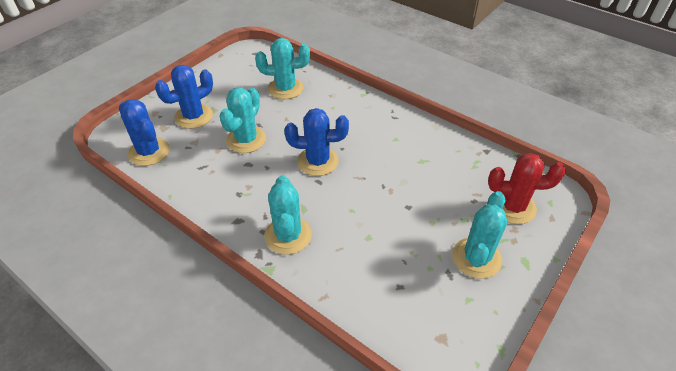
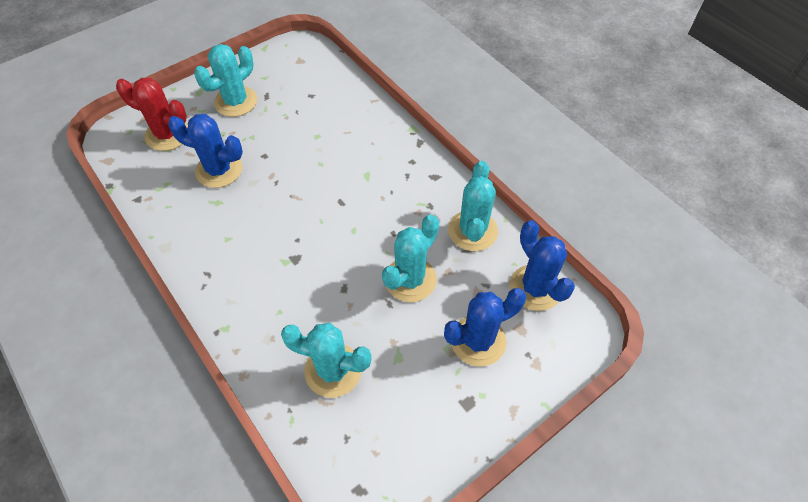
camera: 165 degrees left, 10 degrees up
turquoise cactus [264,176,312,255] -> turquoise cactus moved to [448,161,498,251]
blue cactus [284,108,349,176] -> blue cactus moved to [168,114,243,188]

